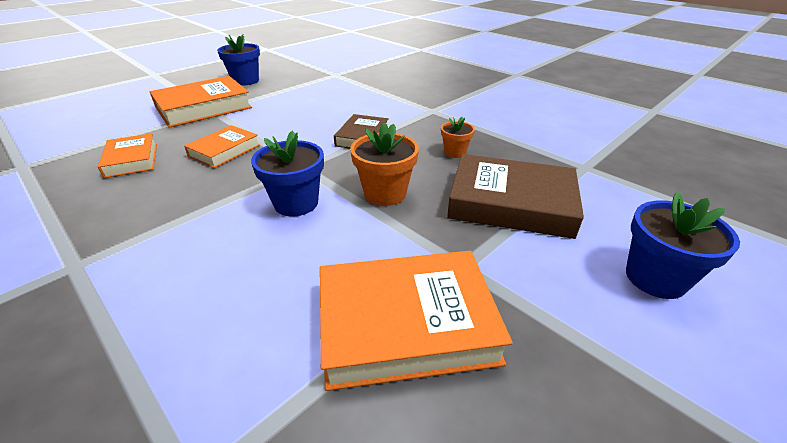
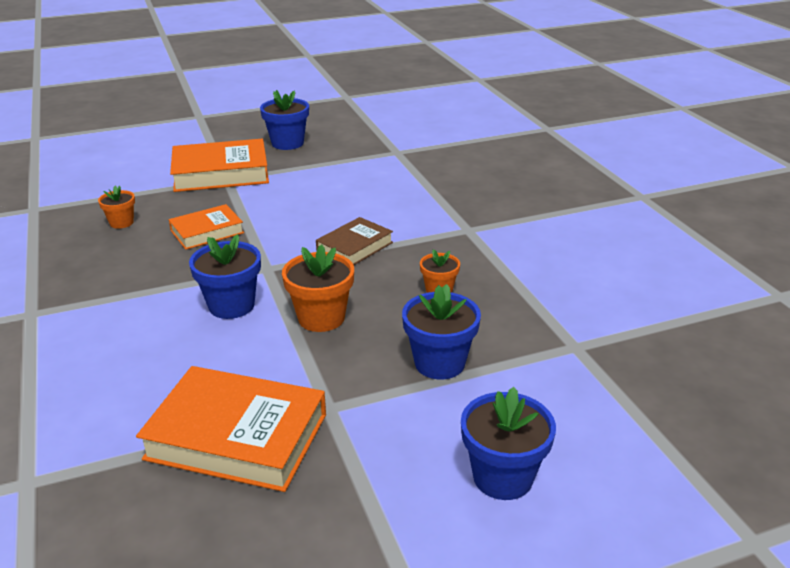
camera: 25 degrees right, 5 degrees down
orange book [98,133,157,178] -> orange flower pot [98,186,135,229]
brown book [447,154,584,239] -> blue flower pot [402,284,481,379]

